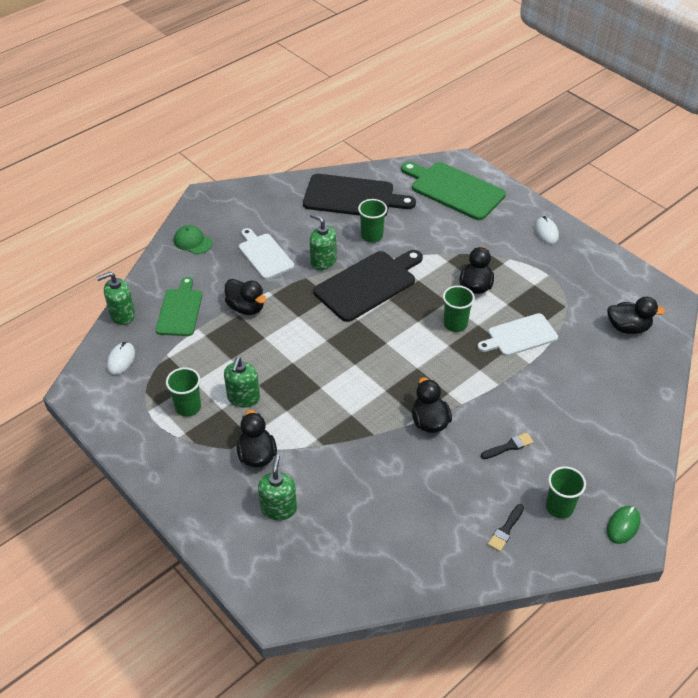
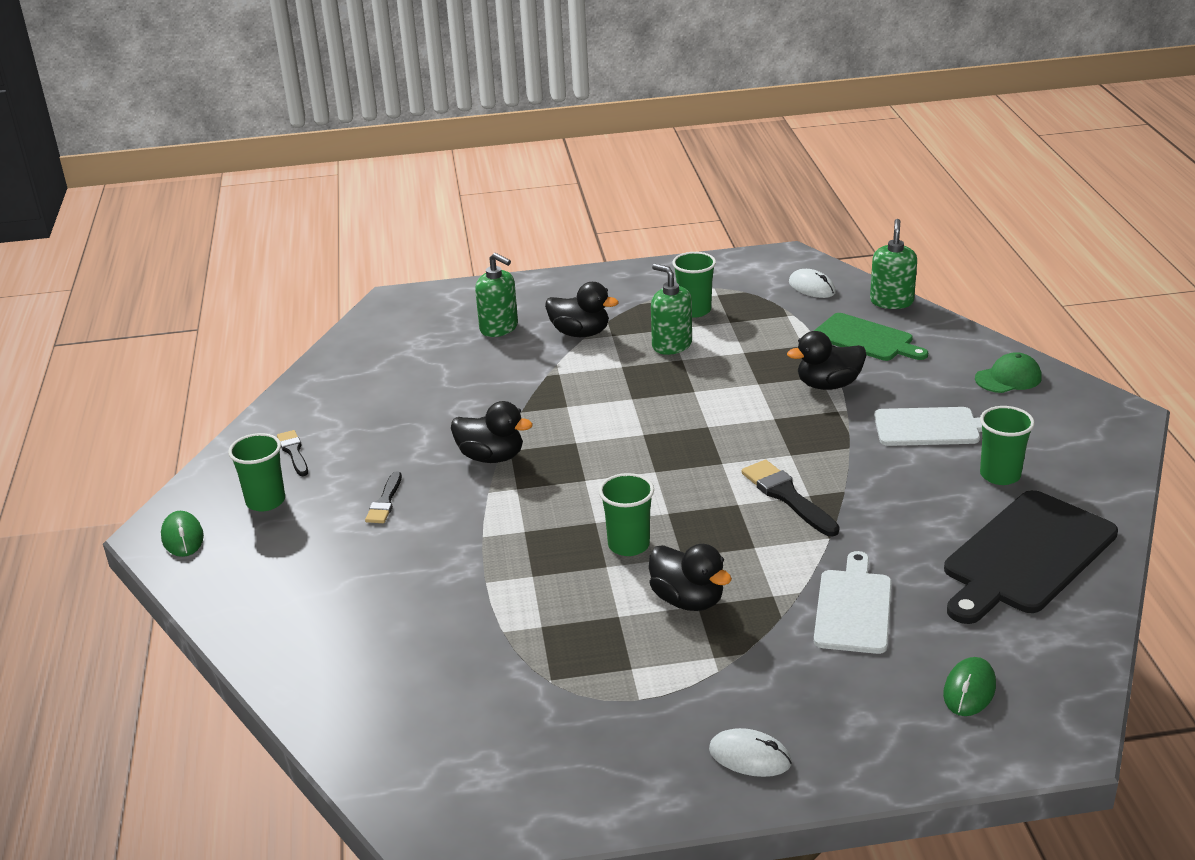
camera: 125 degrees right, 15 degrees down
green soap dispenser [310,213,337,270] -> none
black cutting board [314,250,423,322] -> black brush [742,460,840,536]
green cup [358,199,387,242] -> green cup moved to [980,406,1035,485]
green cutting board [401,162,506,220] -> green mouse [943,657,996,716]
white cutting board [477,313,558,356] -> white cutting board moved to [814,551,892,654]
black duck [607,297,666,334] -> none

